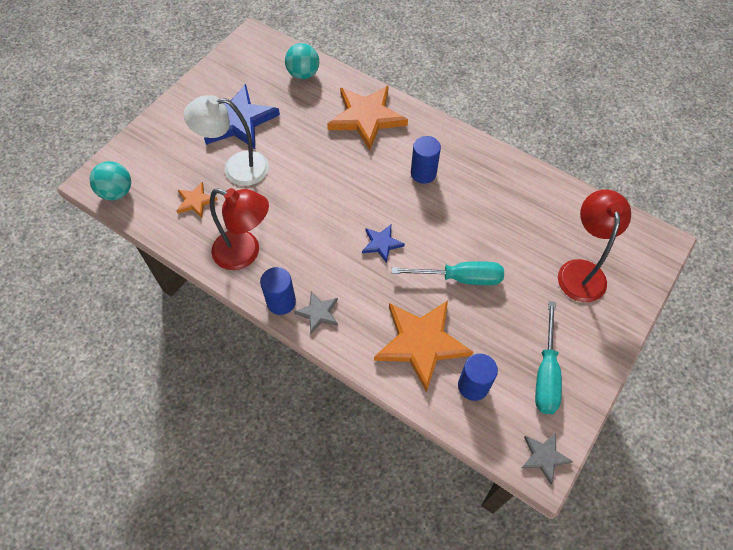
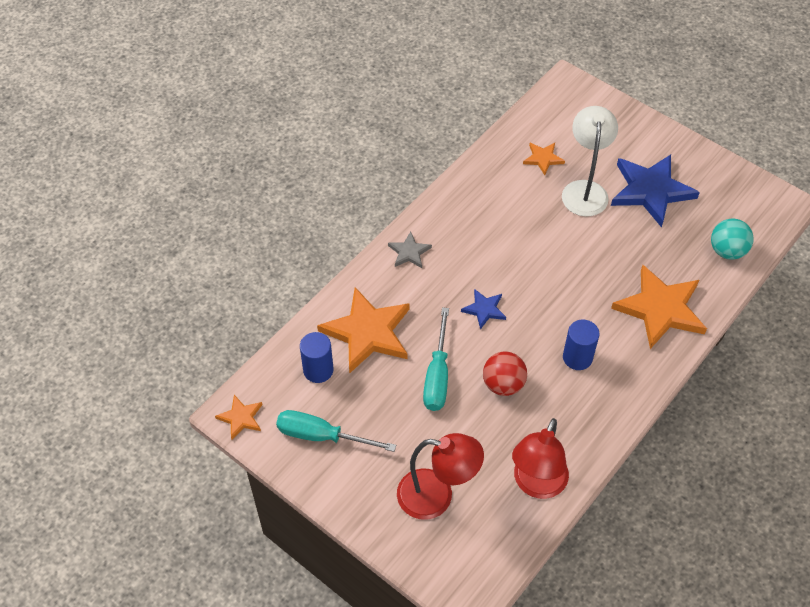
camera: 95 degrees right, 5 degrees down
turquoise ball [90,161,131,200] -> none
red lamp [210,188,269,270] -> red lamp moved to [512,418,569,499]
blue cylinder [260,267,296,315] -> none
grey star [522,433,573,484] -> orange star [215,395,263,440]
none -> red ball [483,351,527,396]

